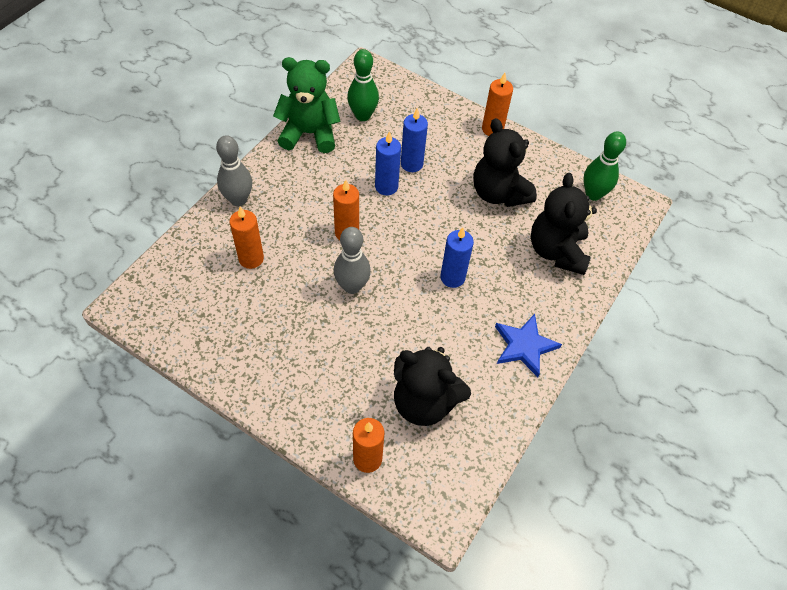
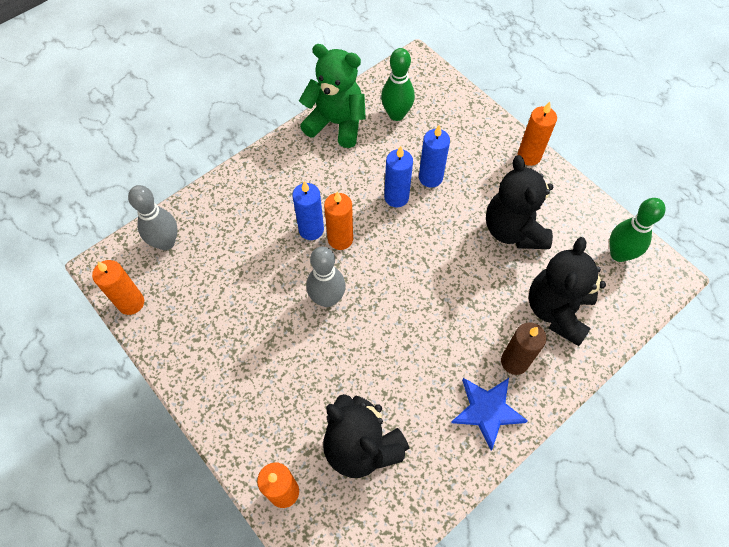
camera: 20 degrees right, 5 degrees up
grey bowling pin [216,135,252,206] -> grey bowling pin moved to [128,185,178,250]
orange candle [229,207,264,269] -> orange candle moved to [92,260,144,315]
blue candle [440,227,474,288] -> blue candle moved to [292,181,324,240]
none -> brown candle [501,322,547,375]

